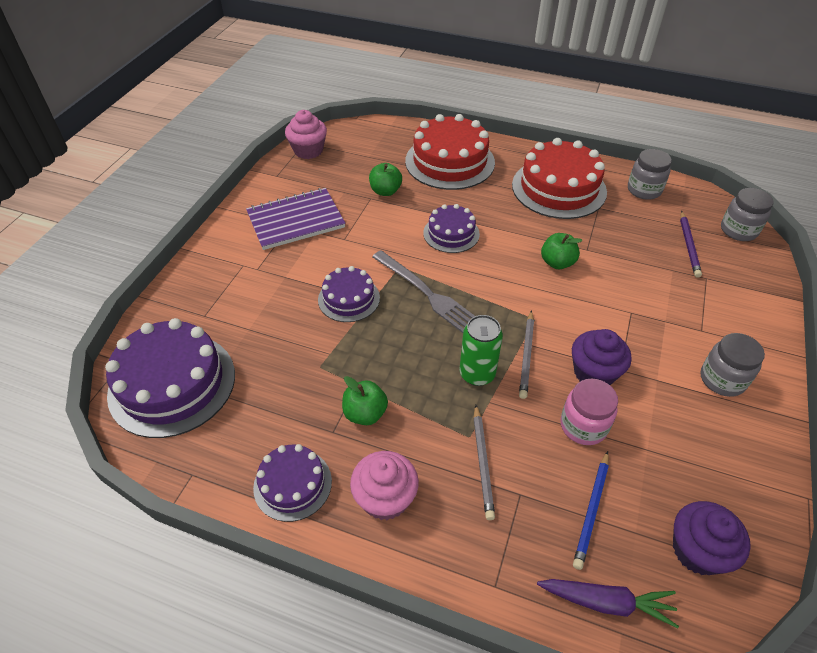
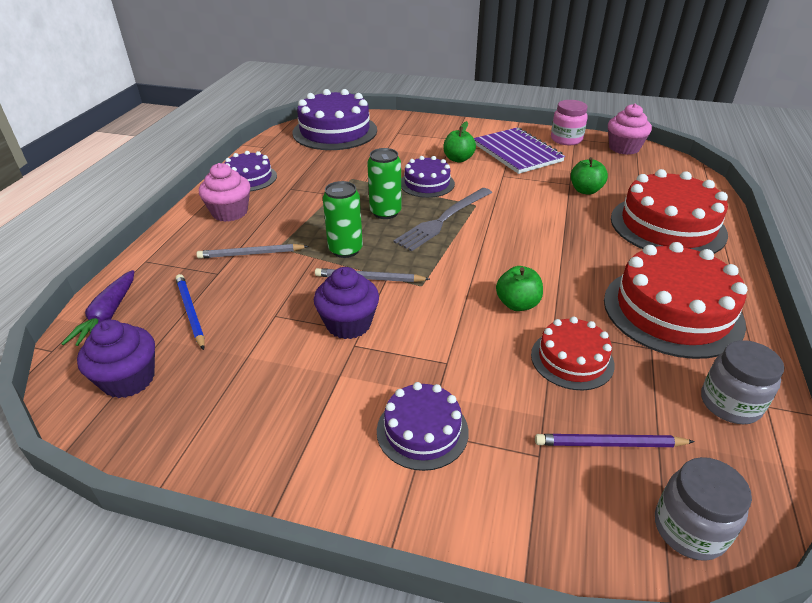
camera: 85 degrees right, 10 degrees down
green apple [342,376,388,425] -> green apple moved to [443,121,476,163]
purple cake [423,204,480,253] -> purple cake moved to [377,382,469,471]
pink jar [560,379,618,445] -> pink jar moved to [551,100,588,145]
blue pencil [573,451,609,570] -> blue pencil turned 45 degrees clockwise [176,274,205,350]
grey jar [700,333,765,397] -> none
none -> green can [367,148,402,219]
none -> red cake [531,317,615,391]

